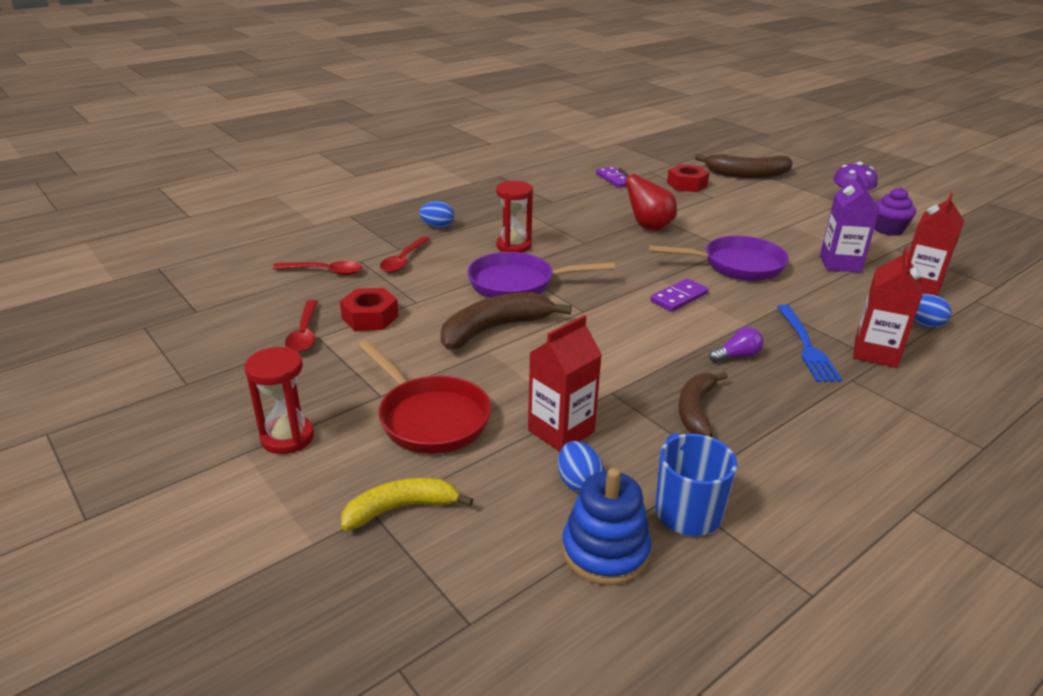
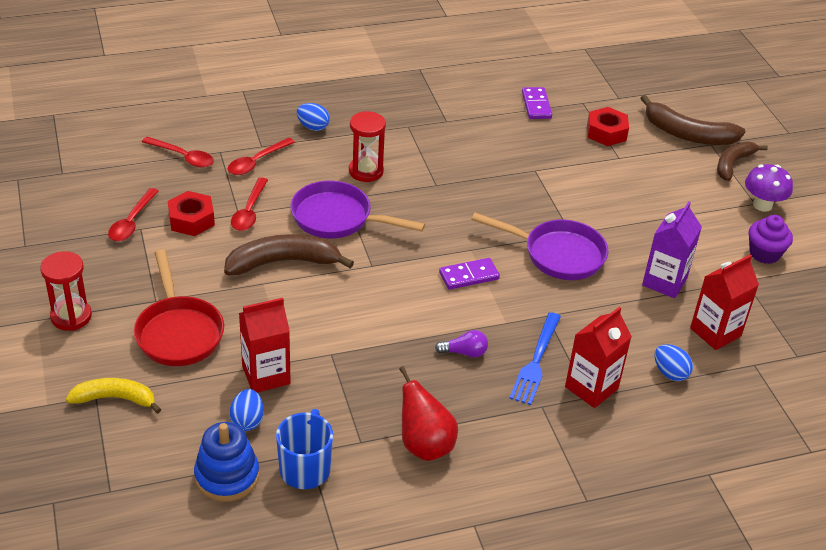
camera: 20 degrees right, 10 degrees up
red pear [618,168,677,231] -> red pear moved to [399,366,458,461]
brown banana [678,372,728,437] -> brown banana moved to [717,142,768,181]
none -> red spoon [231,177,268,231]

